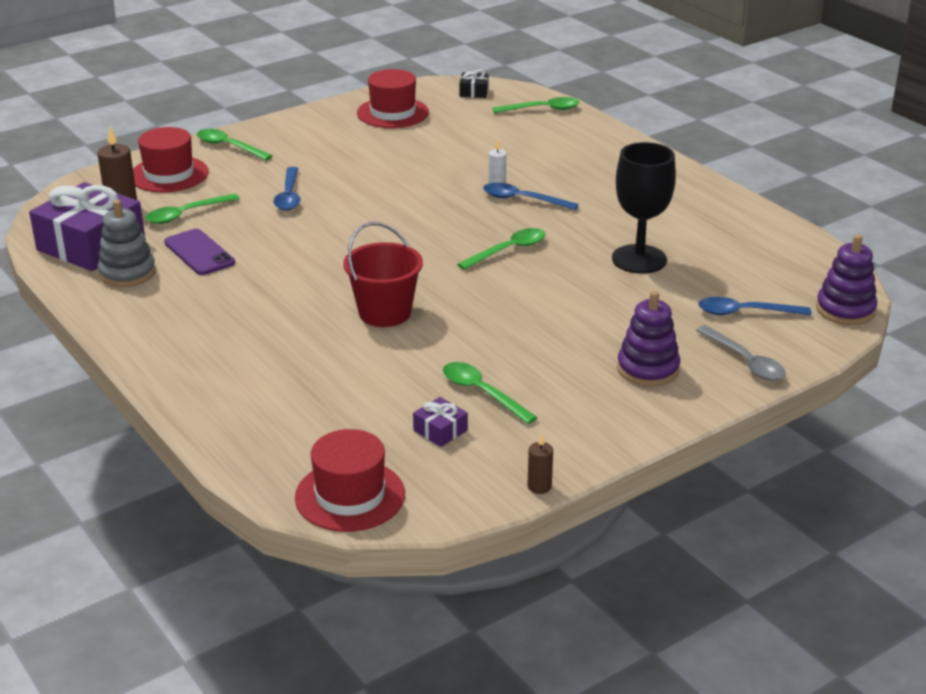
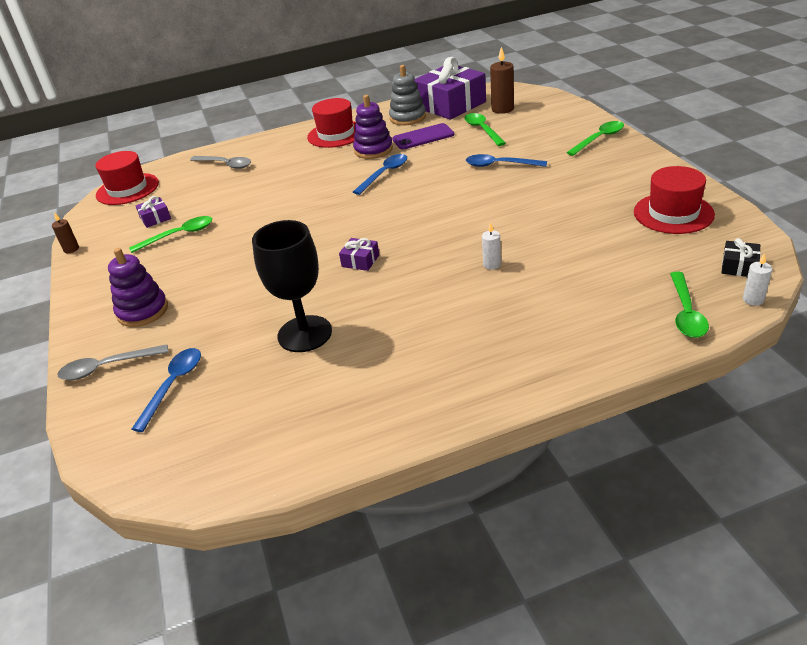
camera: 110 degrees right, 5 degrees up
red hat [133,127,208,192] -> red hat moved to [307,98,356,148]
red bucket [343,222,423,327] -> none
green spoon [457,228,545,270] -> purple gift [339,238,379,271]
blue spoon [483,183,579,210] -> blue spoon moved to [353,154,407,195]
purple stacking toy [816,234,877,325] -> purple stacking toy moved to [353,95,393,159]
none -> grey spoon [190,156,251,169]
none -> white candle [743,253,772,306]

